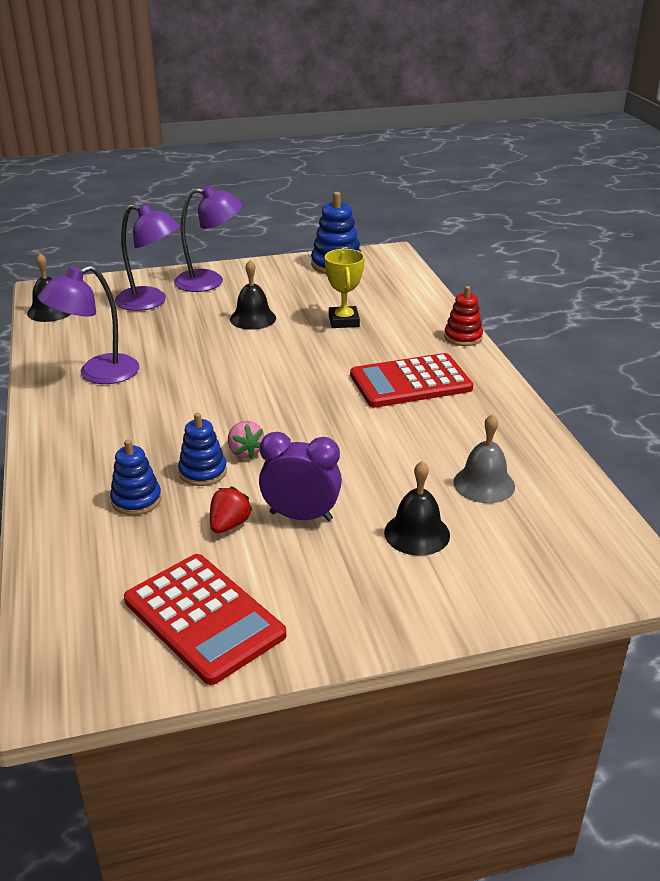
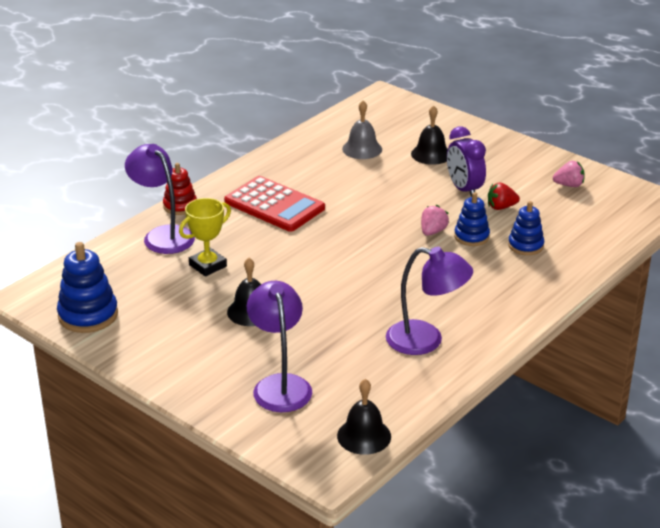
camera: 125 degrees left, 0 degrees up
red calculator [124,554,286,685] -> pink strawberry [553,161,585,187]
purple lamp [174,185,242,292] -> purple lamp moved to [125,144,195,254]

